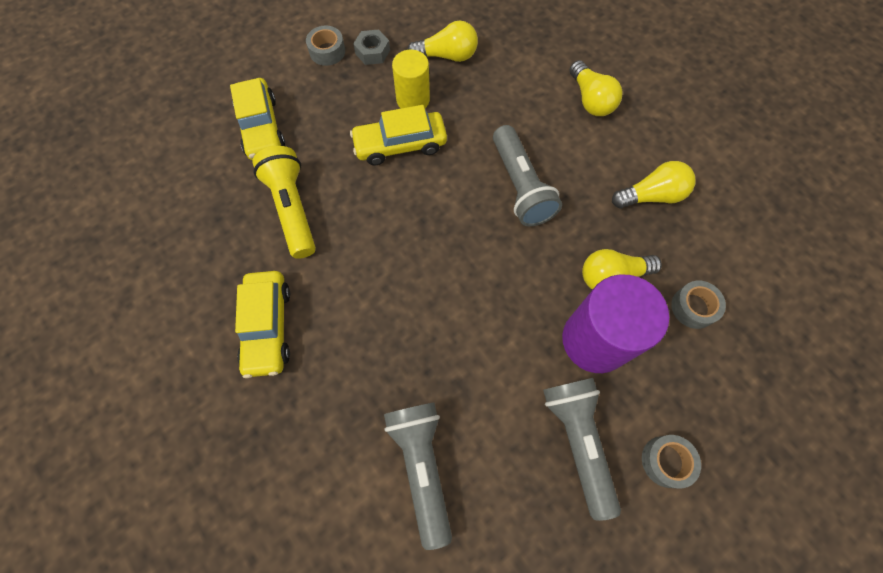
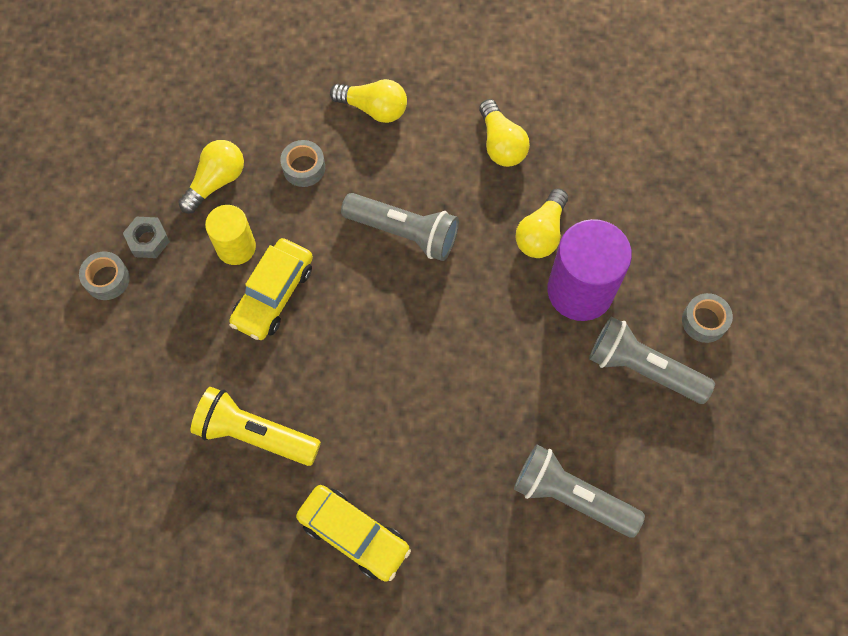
camera: 50 degrees left, 0 degrees up
yellow car [230,78,285,160] -> none
yellow light bulb [612,161,696,208] -> yellow light bulb turned 135 degrees clockwise [479,99,530,167]
grey tape [671,281,726,329] -> grey tape moved to [280,140,325,187]

